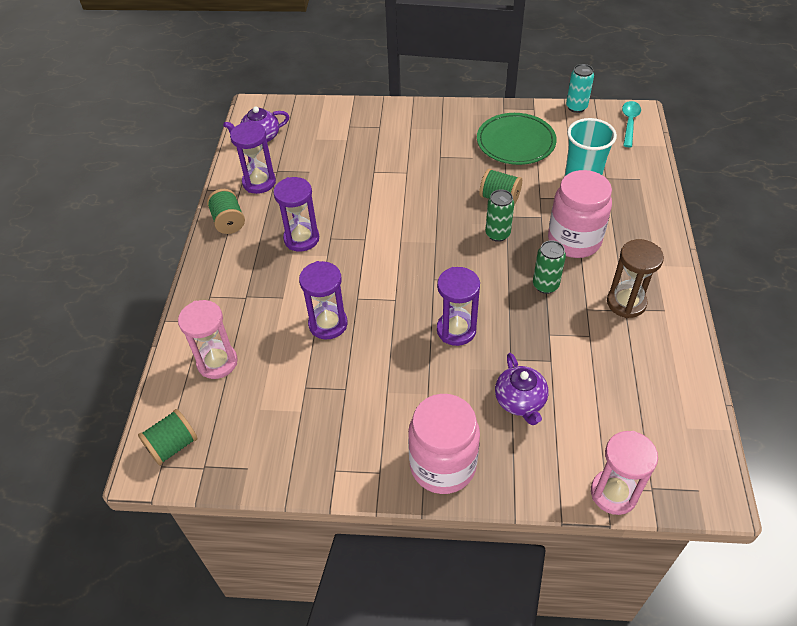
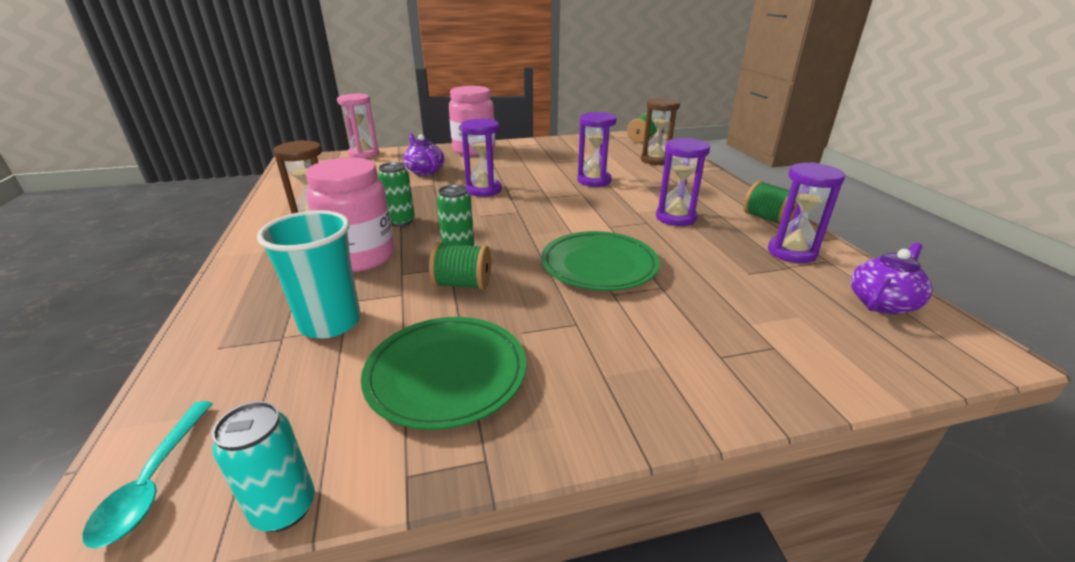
camera: 160 degrees right, 20 degrees down
pink hourglass [178,300,238,379] -> brown hourglass [641,98,680,165]
none -> green plate [541,231,660,291]

